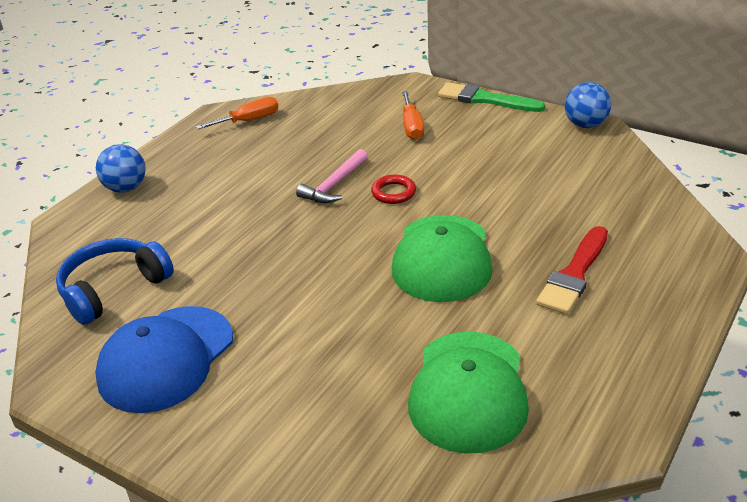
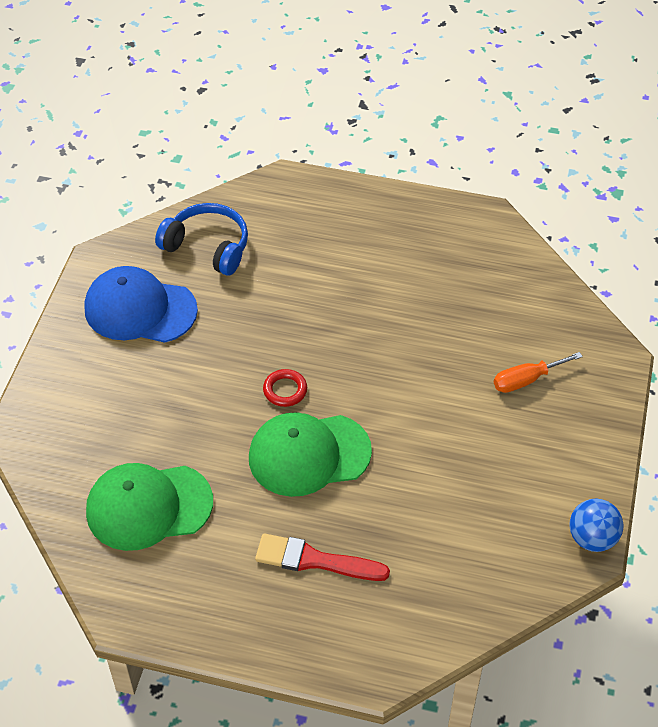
camera: 70 degrees right, 15 degrees up
blue ball [96,144,146,193] -> none
orange screwdriver [196,97,278,129] -> none
pink hammer [296,149,368,203] -> none
red ring [371,175,416,204] -> red ring moved to [263,369,307,407]
green brush [438,82,545,112] -> none

